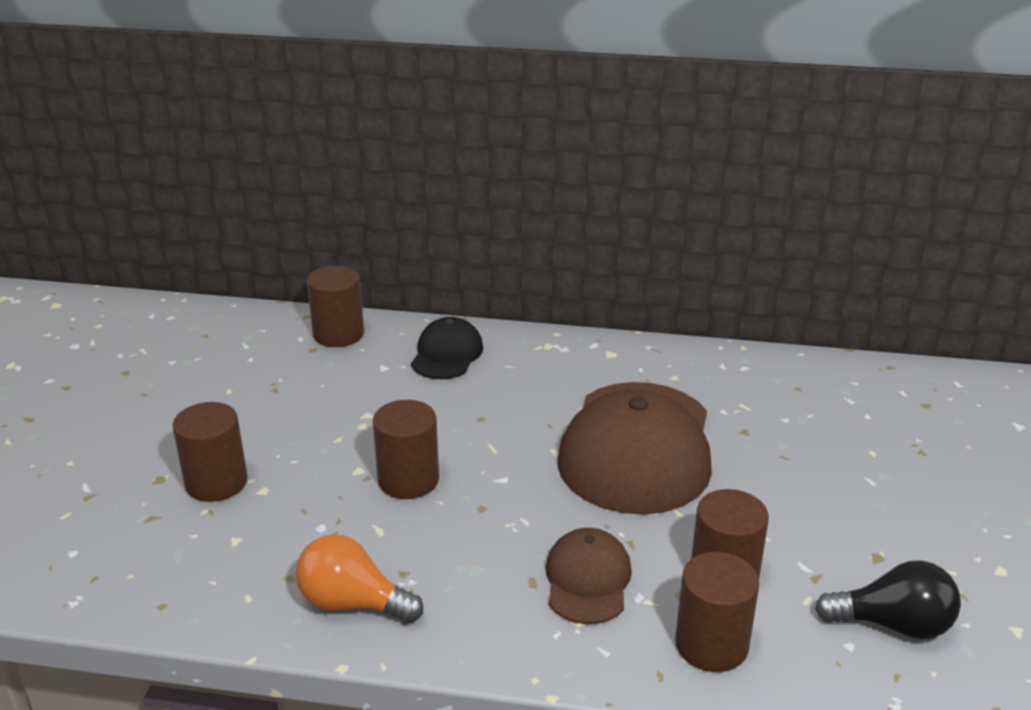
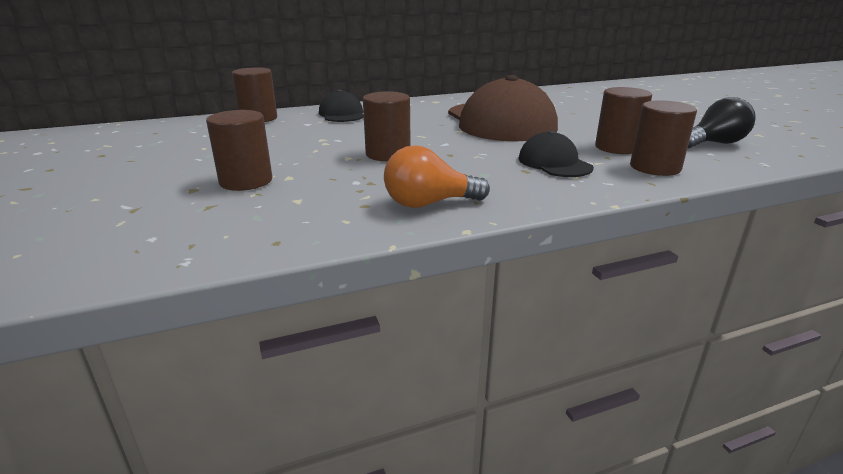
camera: 30 degrees left, 5 degrees down
brown cap [546,528,632,624] -> black cap [518,131,594,177]

